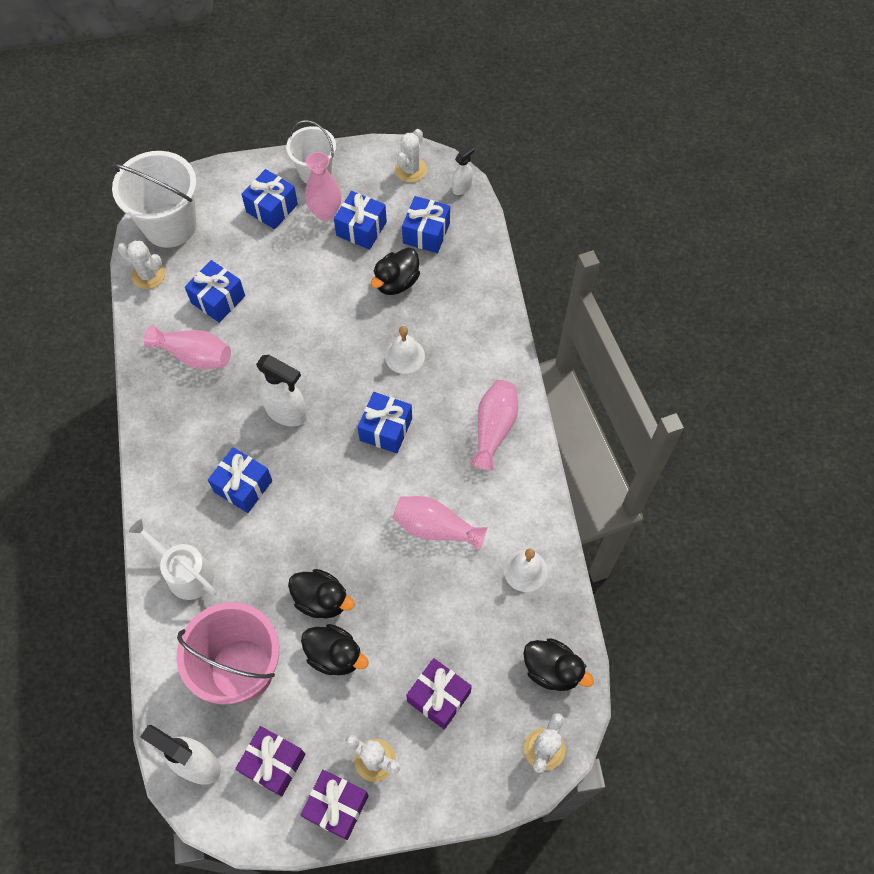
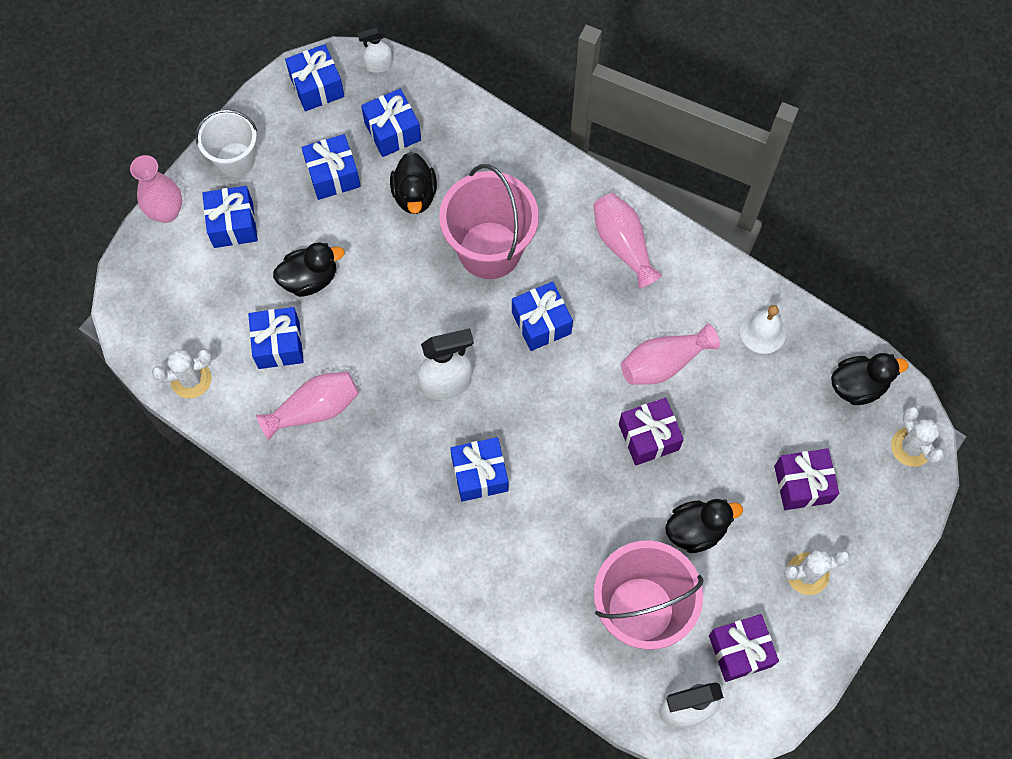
camera: 45 degrees left, 5 degrees up
white bucket [112,151,197,248] -> none
white watering can [129,519,217,600] -> none
black duck [288,569,355,618] -> black duck moved to [273,242,345,297]
purple gift [300,770,369,840] -> purple gift moved to [619,398,684,465]
pink vase [305,152,341,221] -> pink vase moved to [130,155,182,223]
white bell [385,326,425,374] -> pink bucket [439,164,539,279]
white cactus [395,129,427,182] -> blue gift [285,44,345,111]
white spray bottle [452,144,475,195] -> white spray bottle turned 105 degrees counterclockwise [358,27,392,73]

